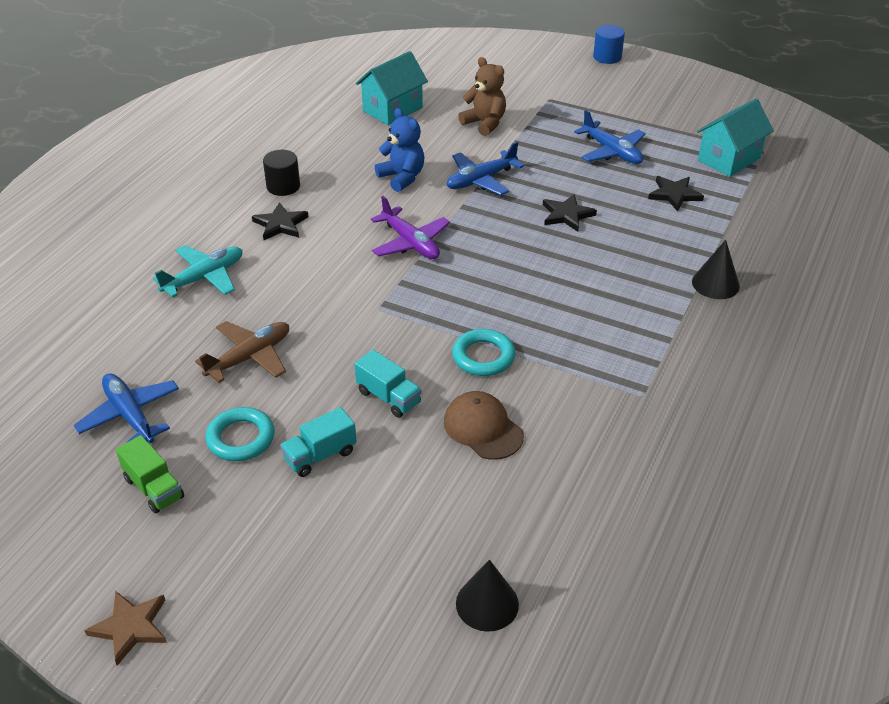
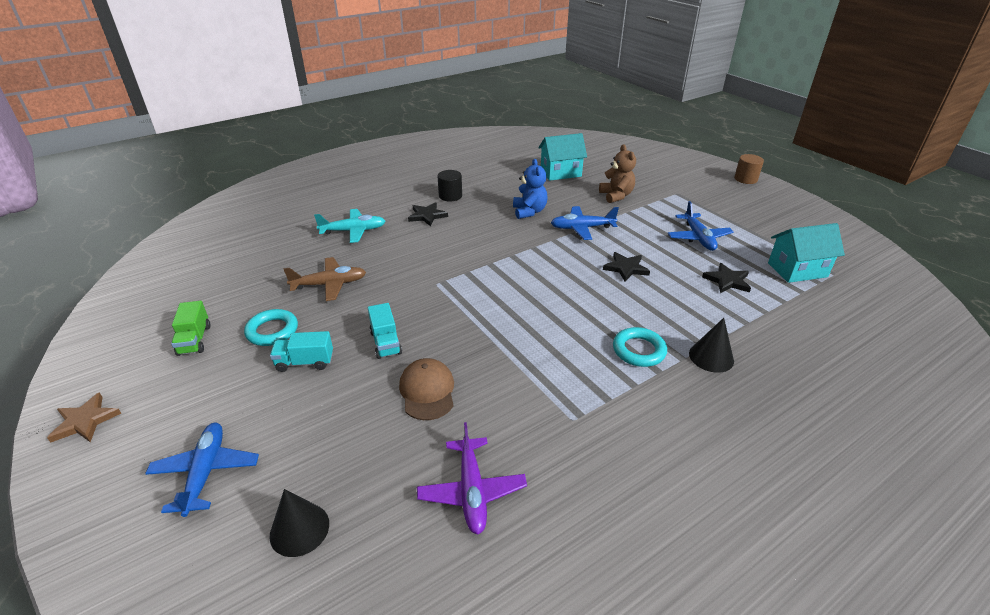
camera: 30 degrees right, 5 degrees down
blue plane [74,373,179,443] -> blue plane moved to [145,423,259,517]
purple plane [371,196,450,259] -> purple plane moved to [417,422,527,534]
turquoise ring [452,329,516,376] -> turquoise ring moved to [613,327,667,367]
blue cylinder [593,25,625,64] -> brown cylinder [734,154,764,184]

